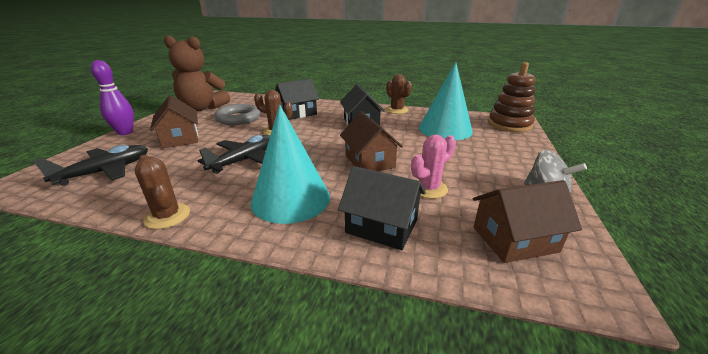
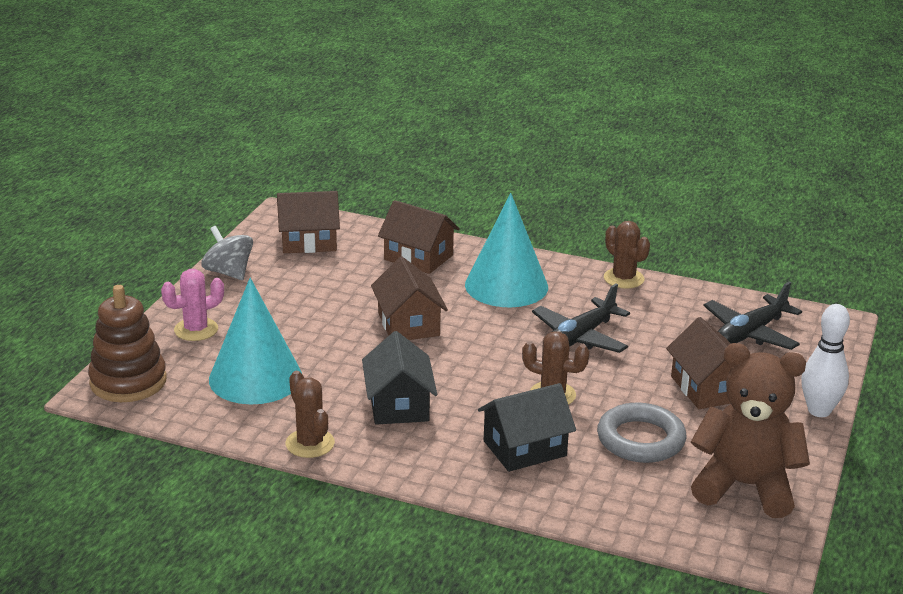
camera: 175 degrees left, 0 degrees up
purple bowling pin [91,60,134,135] -> white bowling pin [801,304,850,417]
black house [338,166,426,250] -> brown house [378,200,460,274]
pink cactus [411,135,456,199] -> pink cactus moved to [161,269,224,341]

